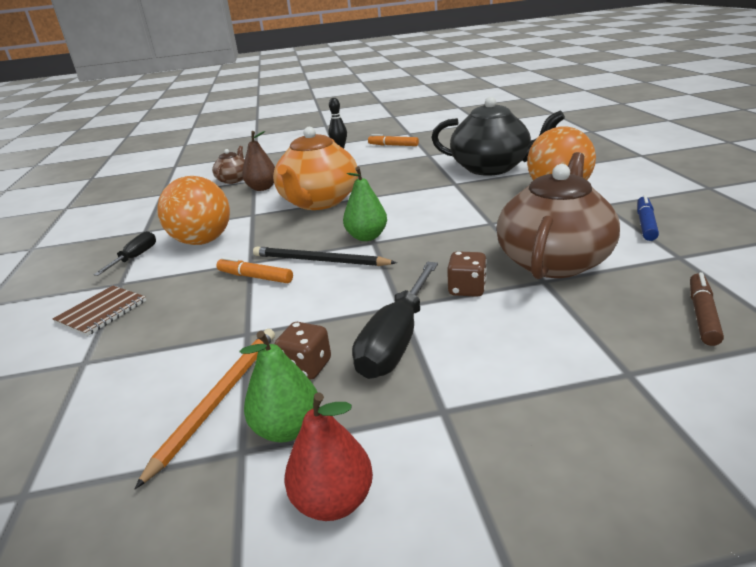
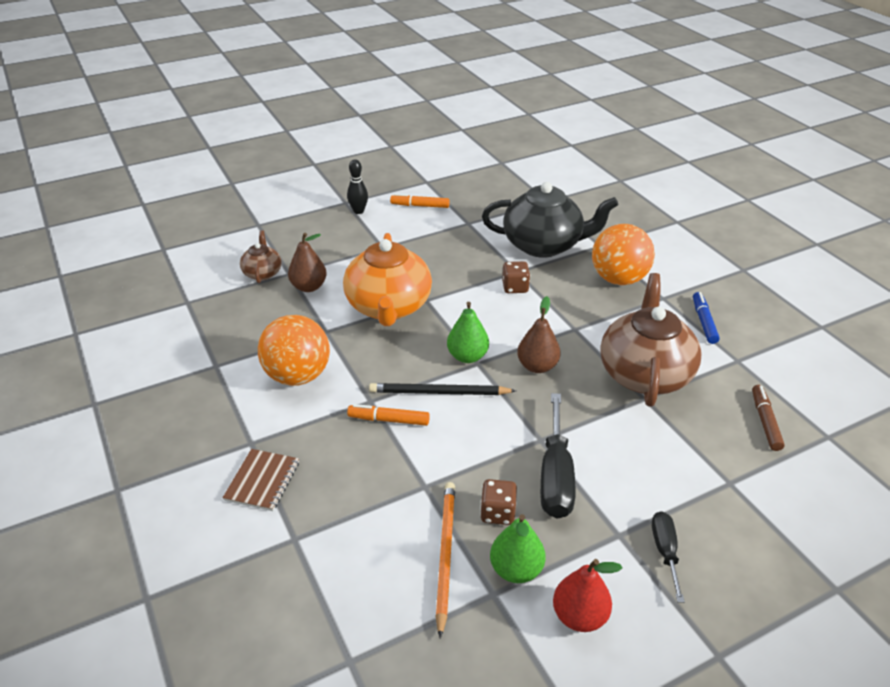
camera: 20 degrees left, 10 degrees up
black screwdriver [93,231,156,276] -> black screwdriver moved to [652,511,685,603]
brown dice [447,251,487,297] -> brown dice moved to [502,261,530,293]
none -> brown pear [517,296,561,373]

